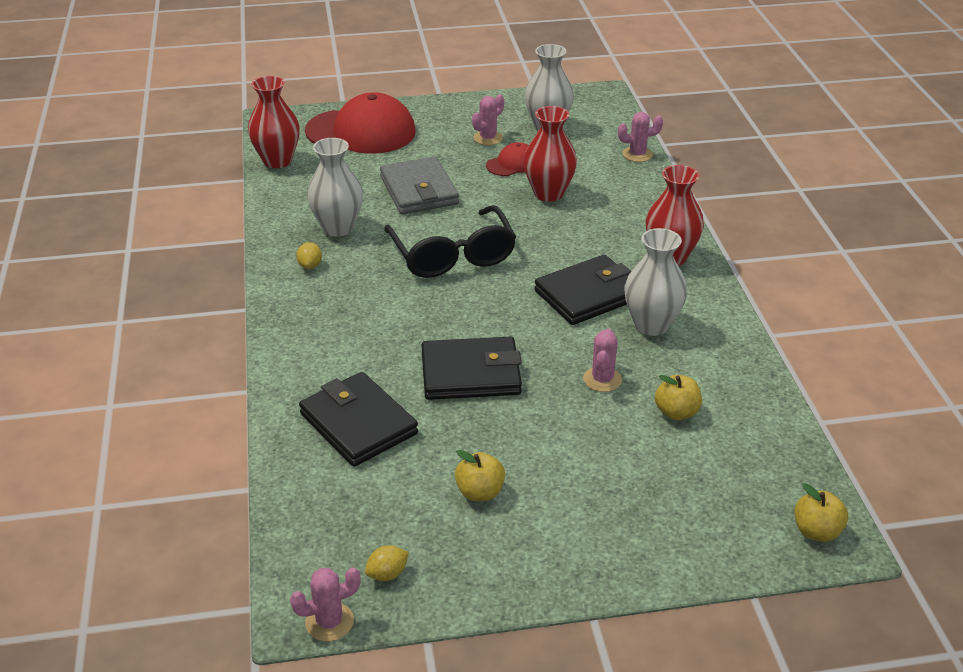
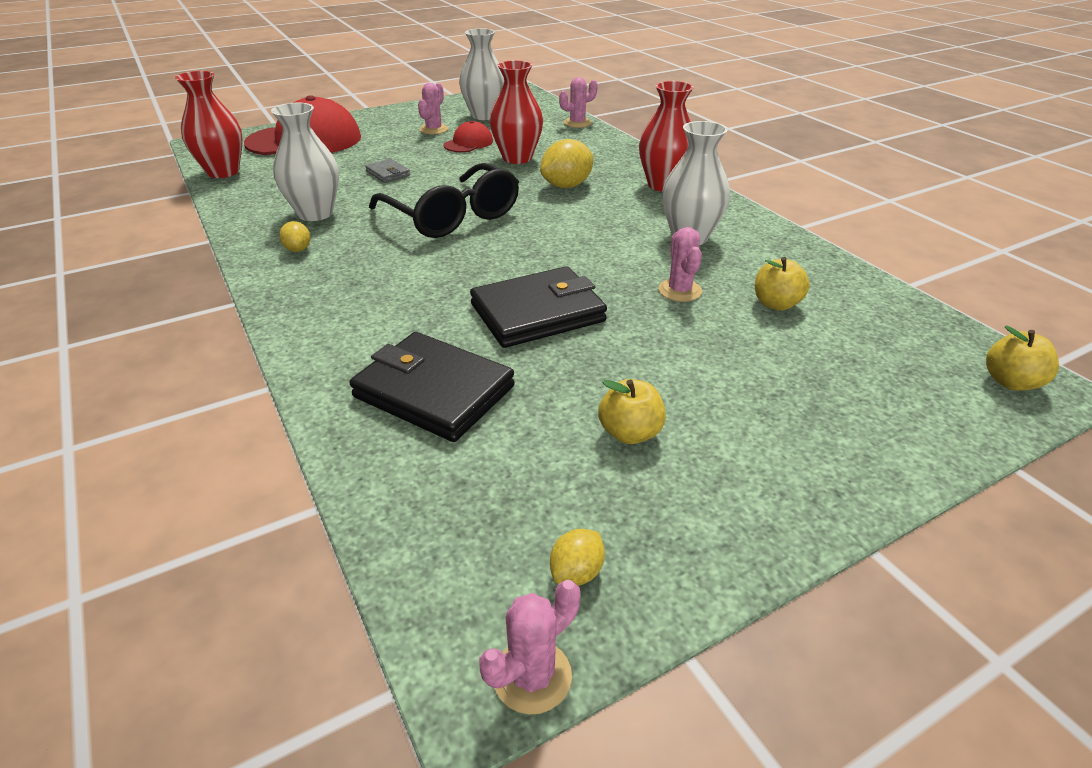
camera: 20 degrees left, 0 degrees up
grey wallet [380,157,459,214] -> grey wallet [365,159,410,183], size x0.48
black wallet [534,255,631,325] -> none
none -> yellow lemon [540,139,593,188]

